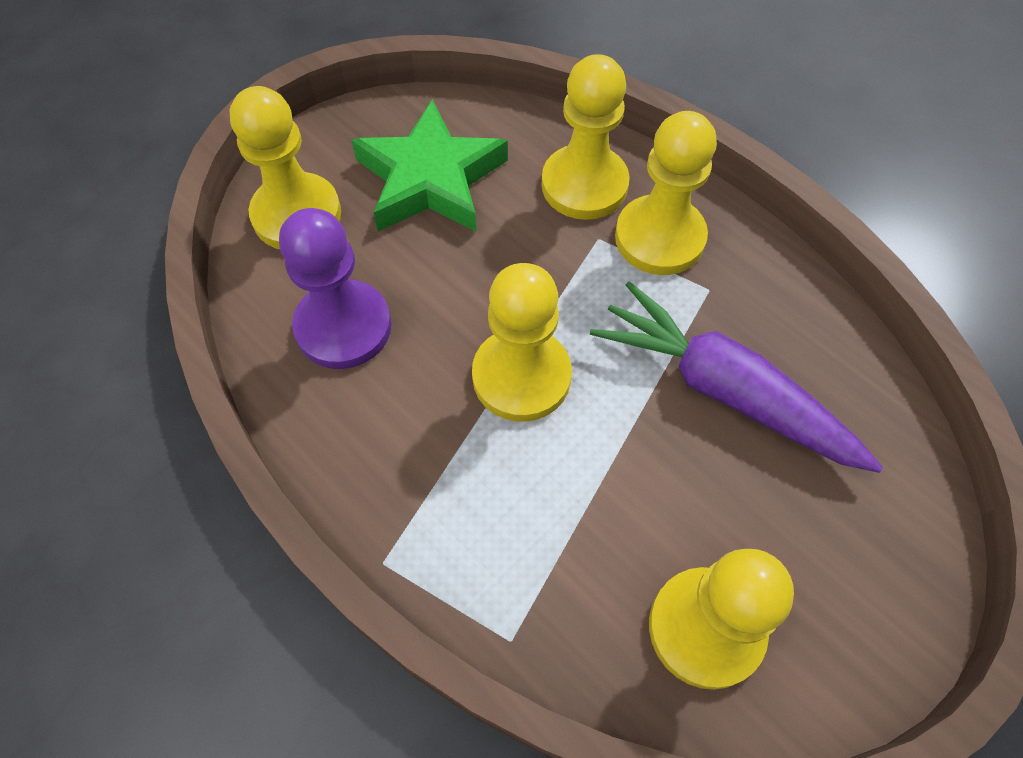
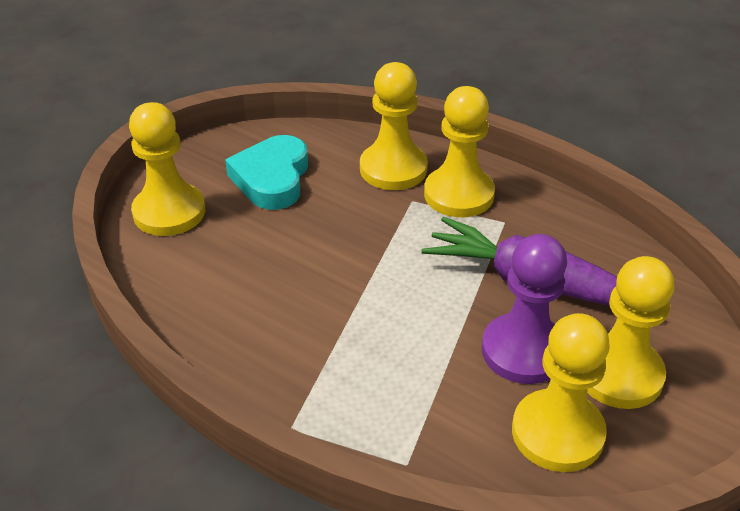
camera: 10 degrees left, 20 degrees down
purple pawn [279,208,391,369] -> purple pawn moved to [482,234,567,384]
green star [352,99,508,232] -> turquoise heart [225,135,308,210]
yellow pawn [472,263,572,422] -> yellow pawn moved to [587,256,675,409]

